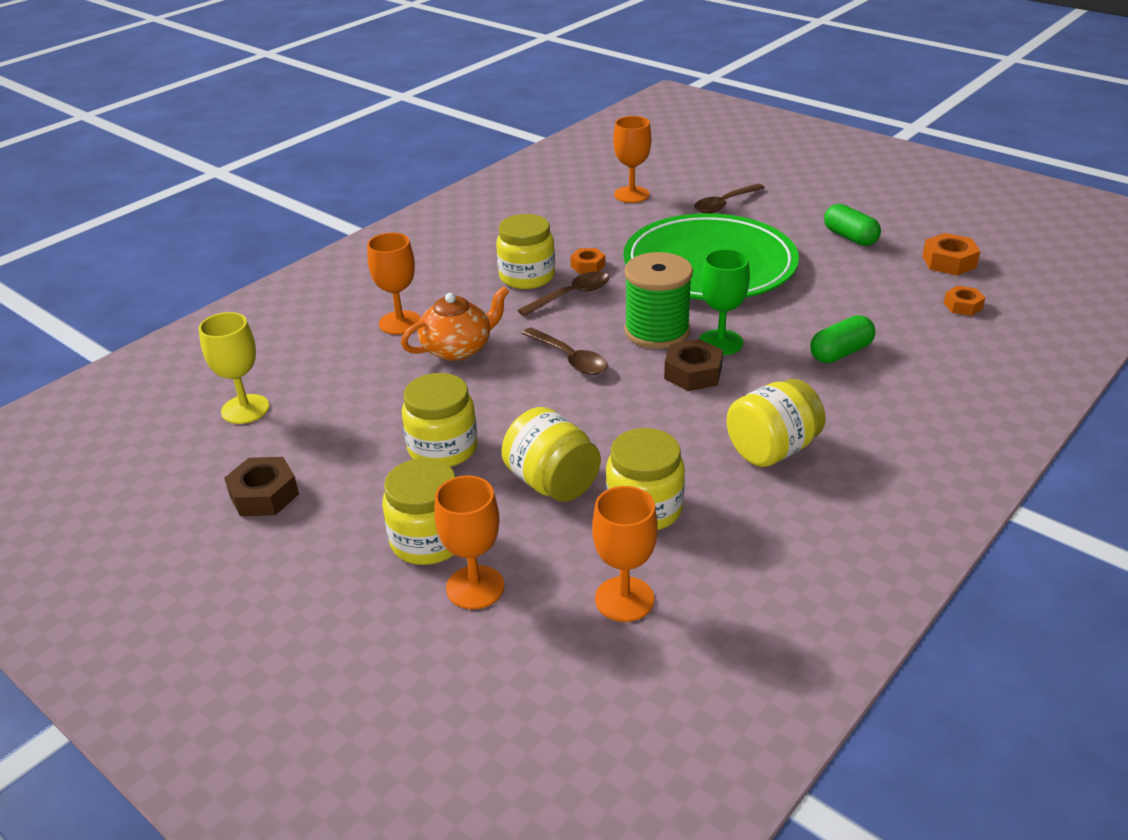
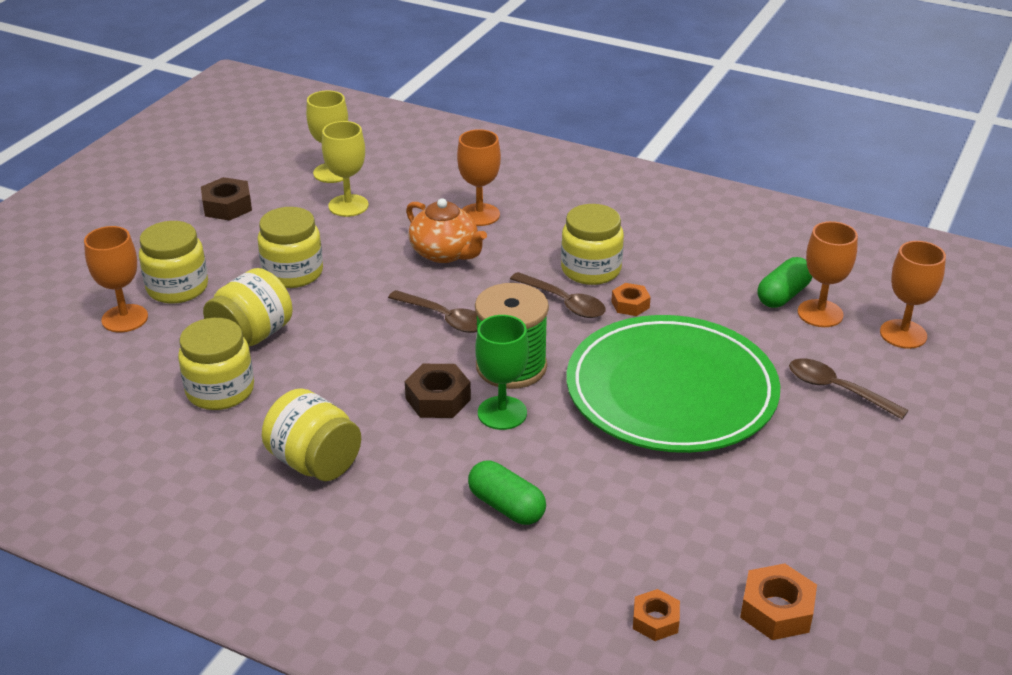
camera: 75 degrees right, 0 degrees up
brown spoon [522,327,608,375] -> brown spoon turned 90 degrees counterclockwise [388,290,477,333]
orange goblet [592,486,658,622] -> orange goblet moved to [880,241,946,349]
green capsule [824,204,881,246] -> green capsule moved to [757,257,812,308]
none -> yellow goblet [322,121,369,217]

